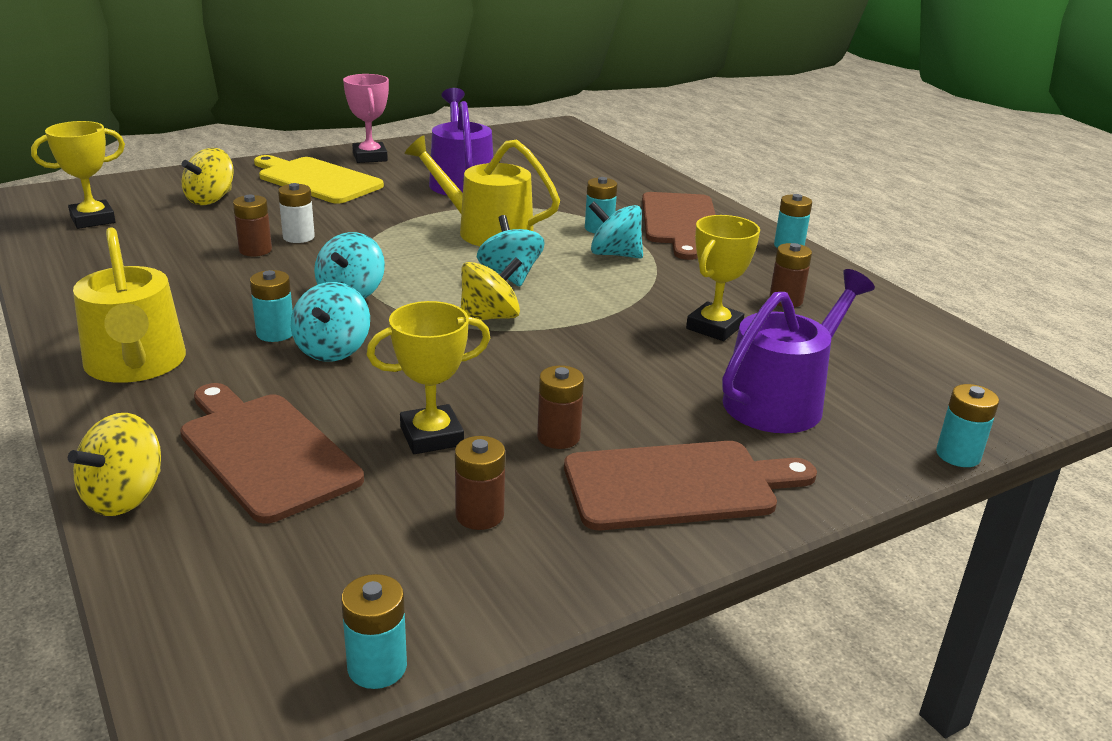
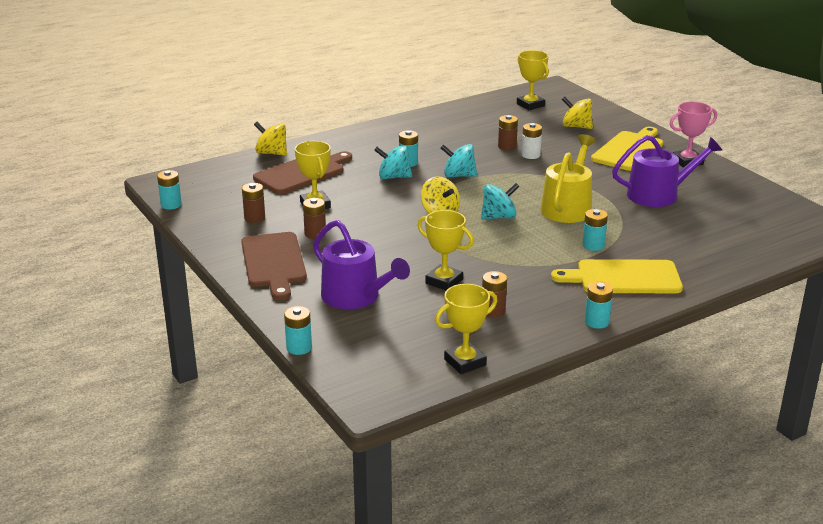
camera: 90 degrees right, 0 degrees up
yellow watering can [73,227,186,383] -> none
turquoise spinning top [589,201,643,258] -> none
brown cutting board [642,192,716,260] -> yellow cutting board [551,259,683,293]
none -> yellow trophy [435,284,497,374]

